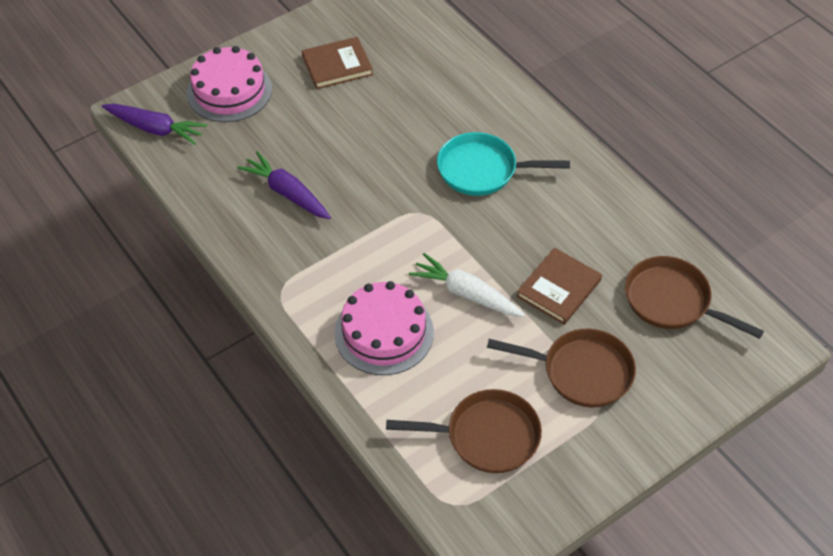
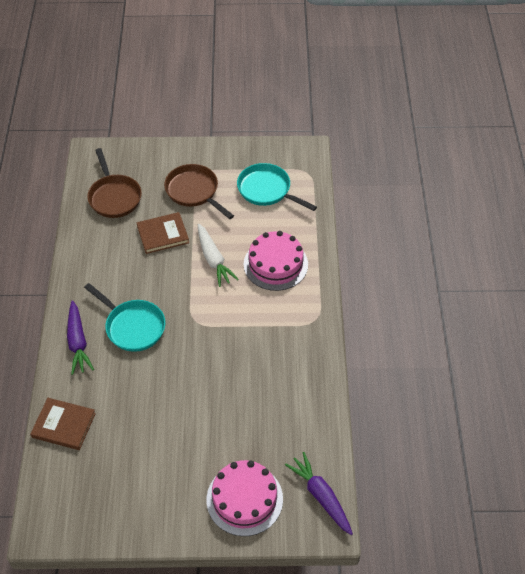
camera: 145 degrees left, 0 degrees up
purple carrot [237,151,331,219] -> purple carrot moved to [67,300,94,375]
brown book [302,37,373,89] -> brown book moved to [30,398,96,450]
brown pan [386,389,542,473] -> turquoise pan [237,163,317,211]

